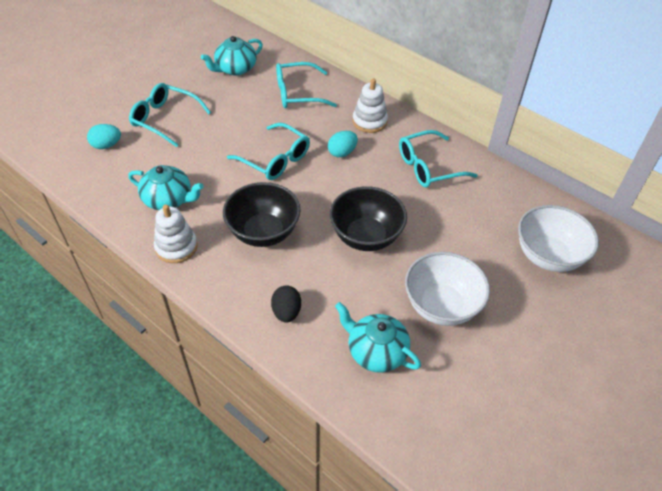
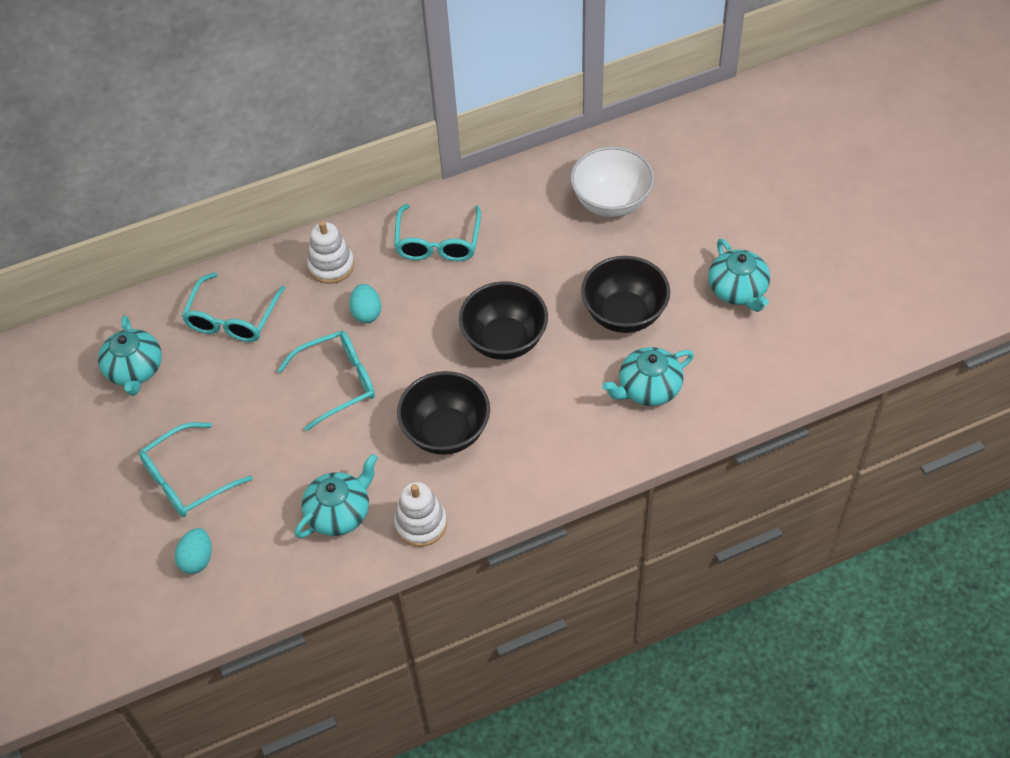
camera: 60 degrees left, 5 degrees up
black egg [271,285,301,323] -> none
white bowl [405,252,490,326] -> black bowl [581,256,670,333]
none -> turquoise teapot [708,239,770,312]

